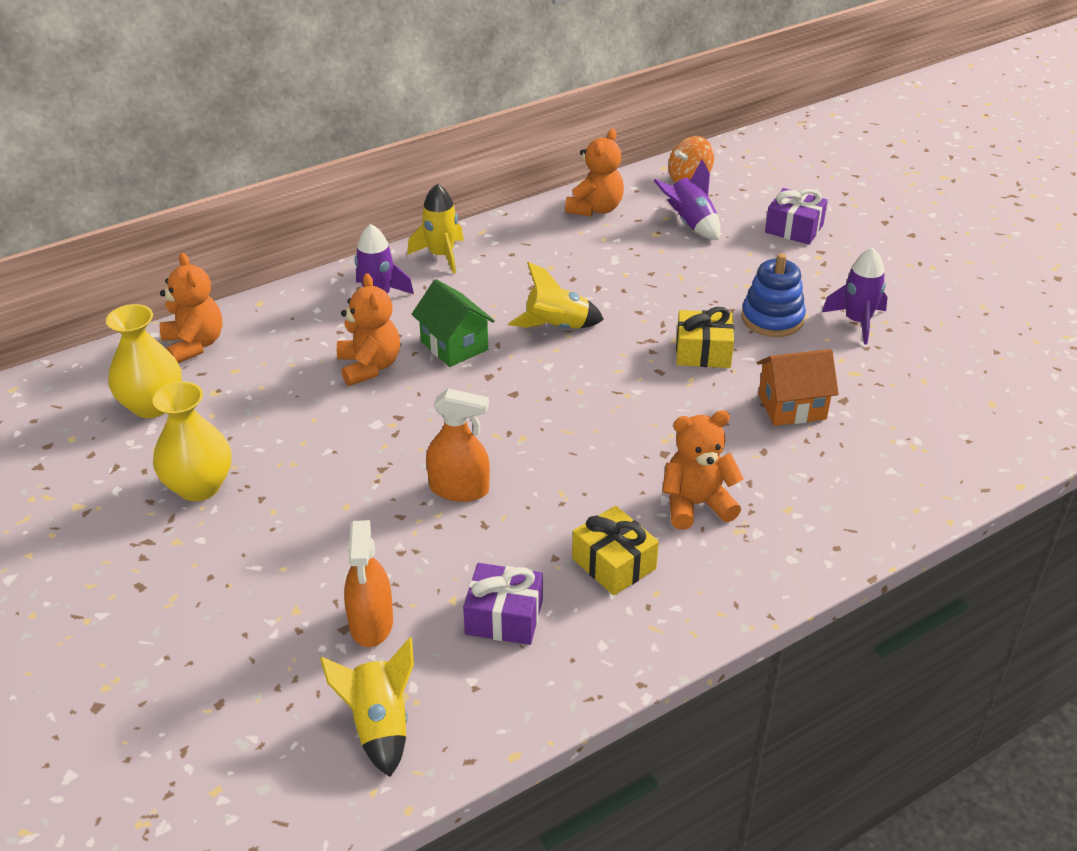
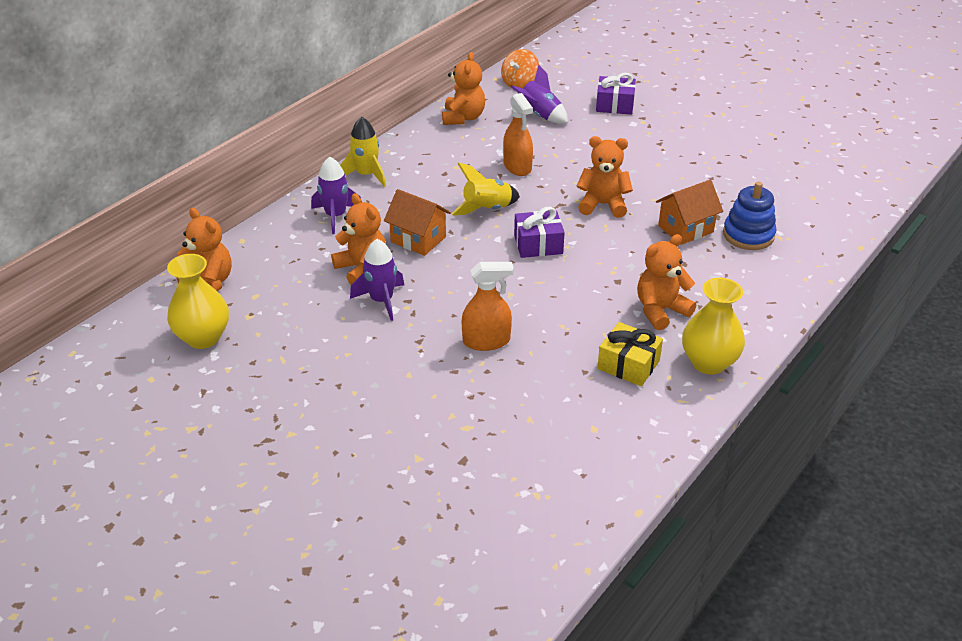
camera: 20 degrees left, 0 degrees up
yellow vase [152,381,232,501] -> yellow vase moved to [682,278,745,375]
yellow rocket [320,637,414,777] -> none
orange spray bottle [344,520,393,647] -> orange spray bottle moved to [503,93,533,176]
green house [411,279,495,367] -> orange house [384,189,451,256]
purple gift [463,563,543,645] -> purple gift moved to [514,207,565,258]
yellow gift [676,307,734,368] -> orange teddy bear [577,136,633,218]
blue stacking toy [742,253,806,337] -> blue stacking toy moved to [723,182,776,250]
purple rocket [822,248,887,344] -> purple rocket moved to [350,239,404,321]

